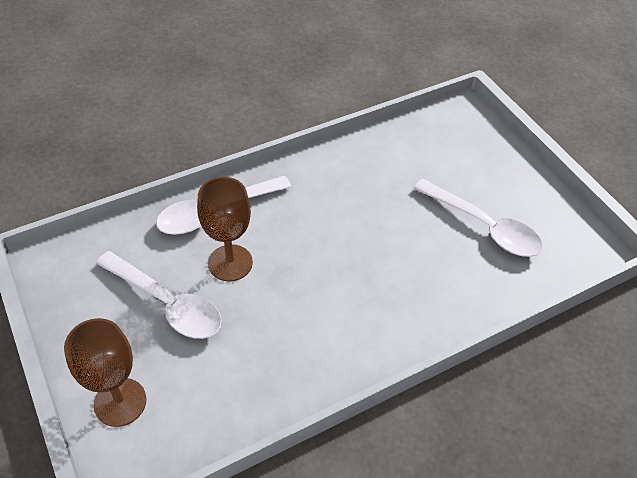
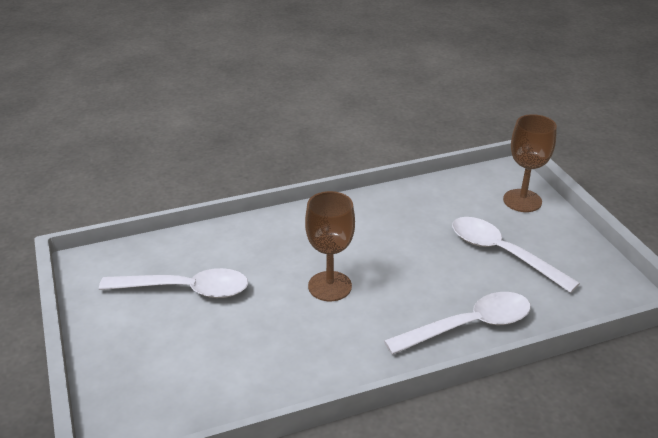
camera: 170 degrees left, 15 degrees down
brown goblet [197,177,253,281] -> brown goblet moved to [305,191,355,301]
white spoon [414,179,543,257] -> white spoon turned 135 degrees clockwise [99,268,248,298]

